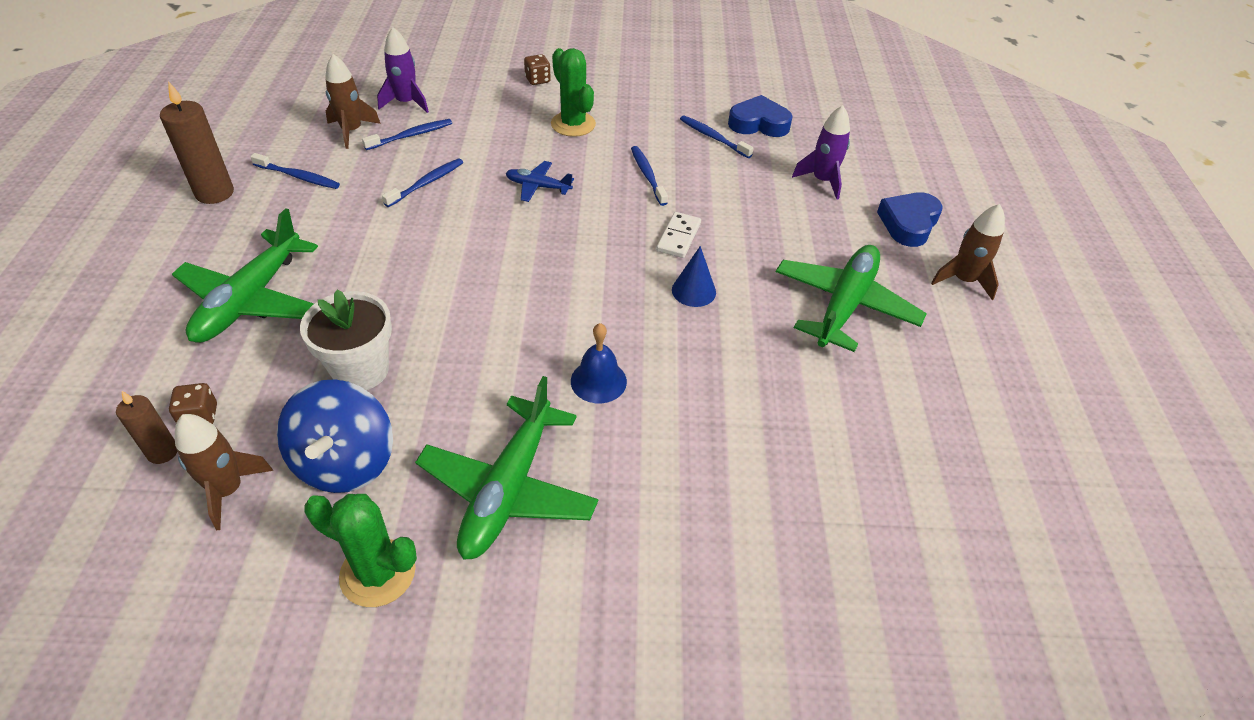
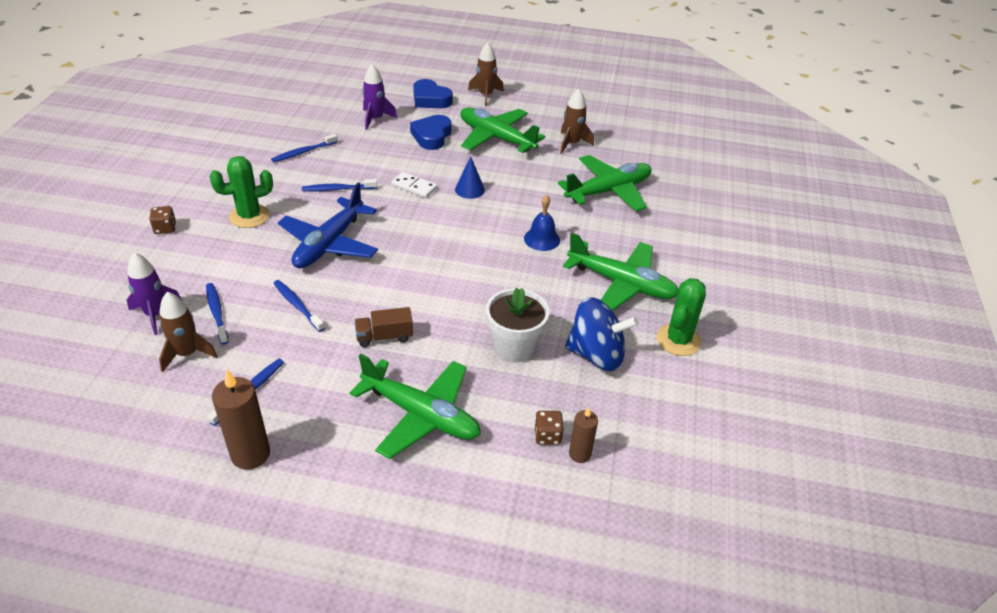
camera: 80 degrees left, 5 degrees down
brown rocket [175,414,273,530] -> brown rocket moved to [560,89,594,154]
blue plane [506,161,574,202] -> blue plane [278,182,378,268], size x1.98
blue heart [728,95,793,137] -> blue heart moved to [410,115,451,150]
none -> brown truck [354,307,413,347]
none -> green plane [558,155,652,211]

